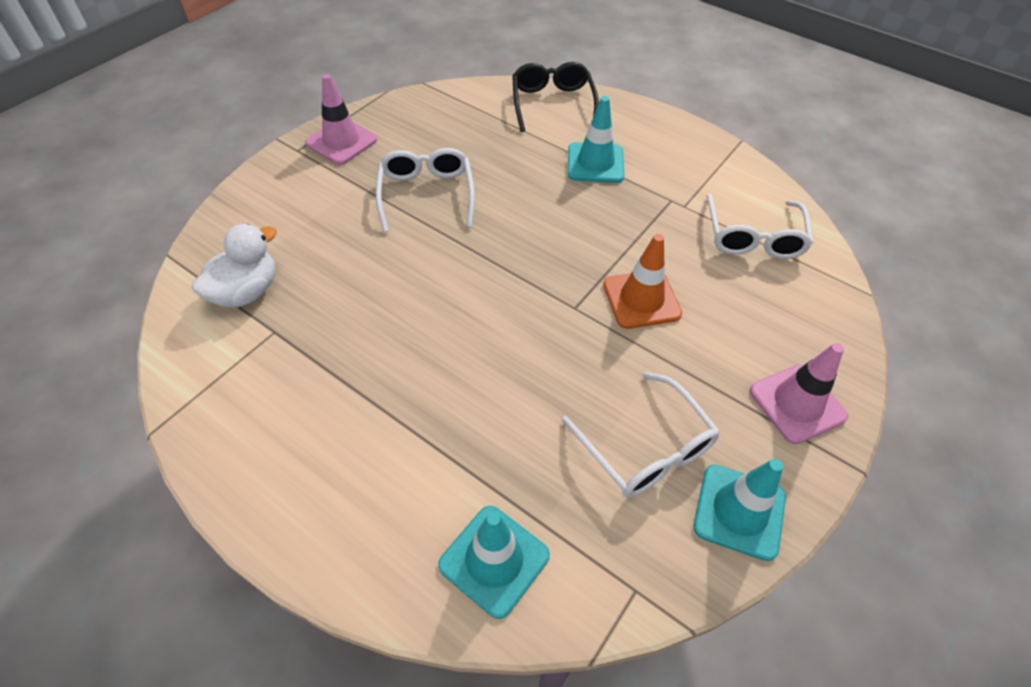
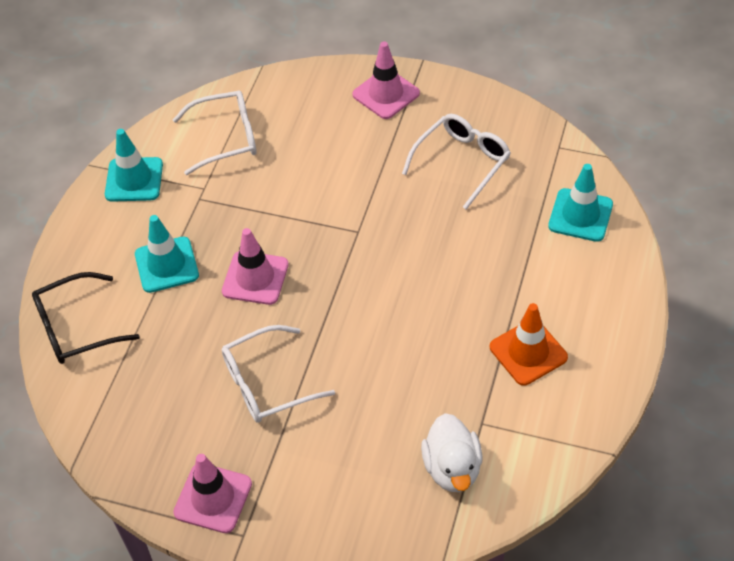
camera: 105 degrees left, 0 degrees up
white duck [192,224,277,307] -> white duck turned 120 degrees counterclockwise [421,413,483,492]
orange traffic cone [603,234,682,329] -> orange traffic cone moved to [490,303,568,386]
turquoise traffic cone [693,459,786,561] -> turquoise traffic cone moved to [105,129,163,202]
none -> pink traffic cone [222,228,289,305]

